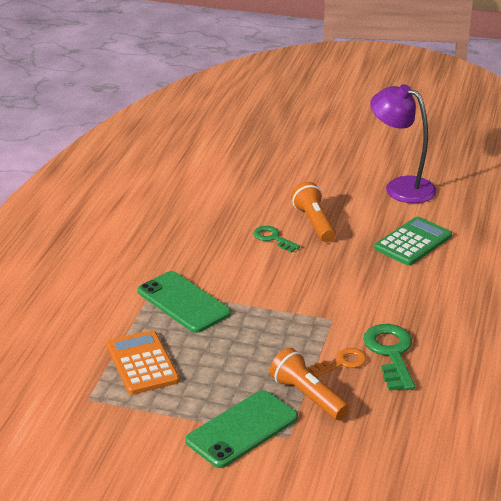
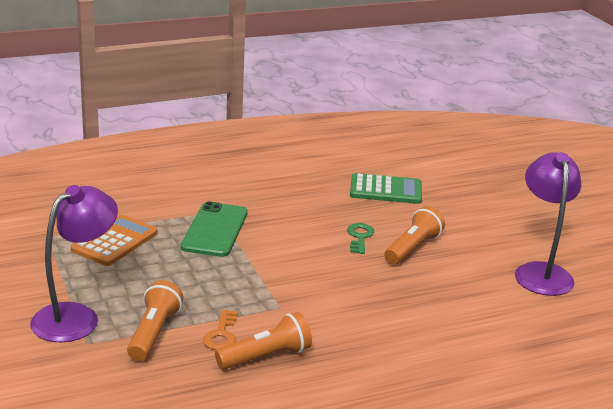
camera: 50 degrees right, 5 degrees down
green phone [185,390,298,468] -> purple lamp [30,185,118,343]
orange key [308,348,367,377] -> orange key turned 75 degrees clockwise [203,309,237,350]
green key [363,324,415,391] -> orange flashlight [215,312,312,370]
green calculator [374,216,452,266] -> green calculator moved to [350,173,422,204]

